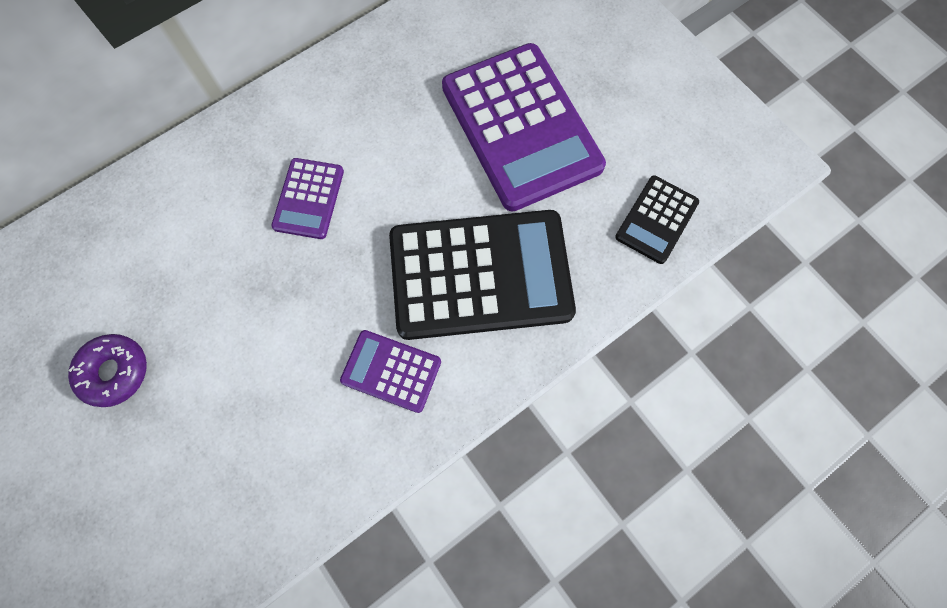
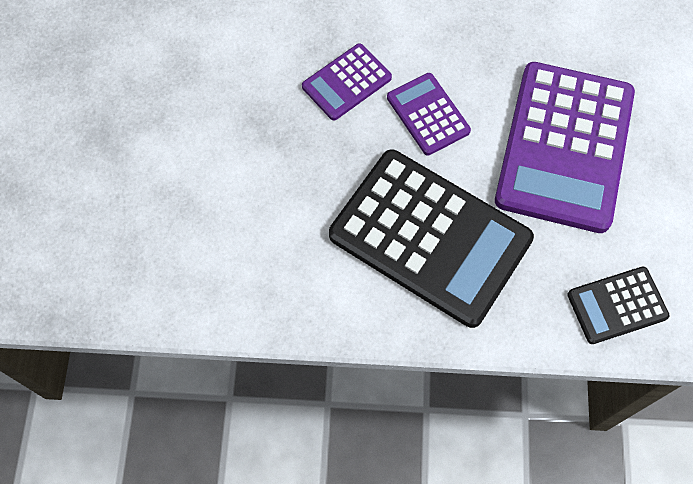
camera: 40 degrees right, 5 degrees down
purple donut [68,334,147,407] -> none
purple calculator [340,330,441,413] -> purple calculator moved to [387,73,471,156]

